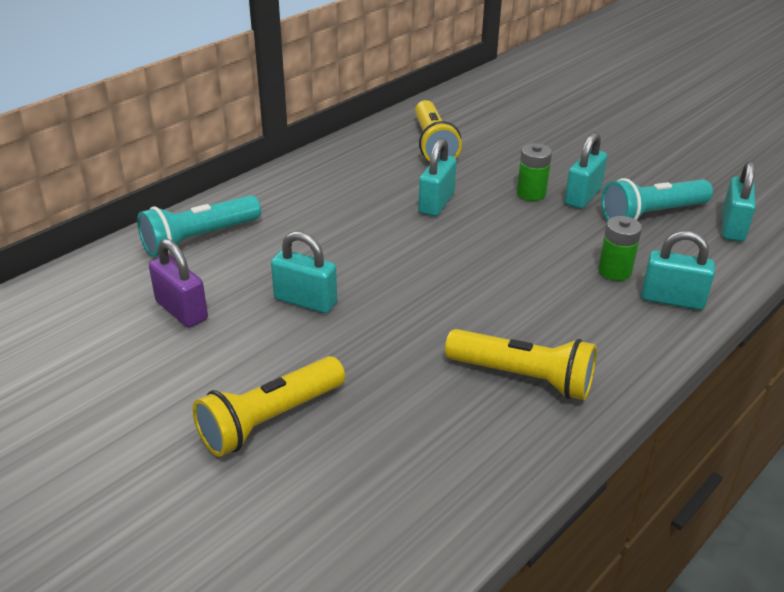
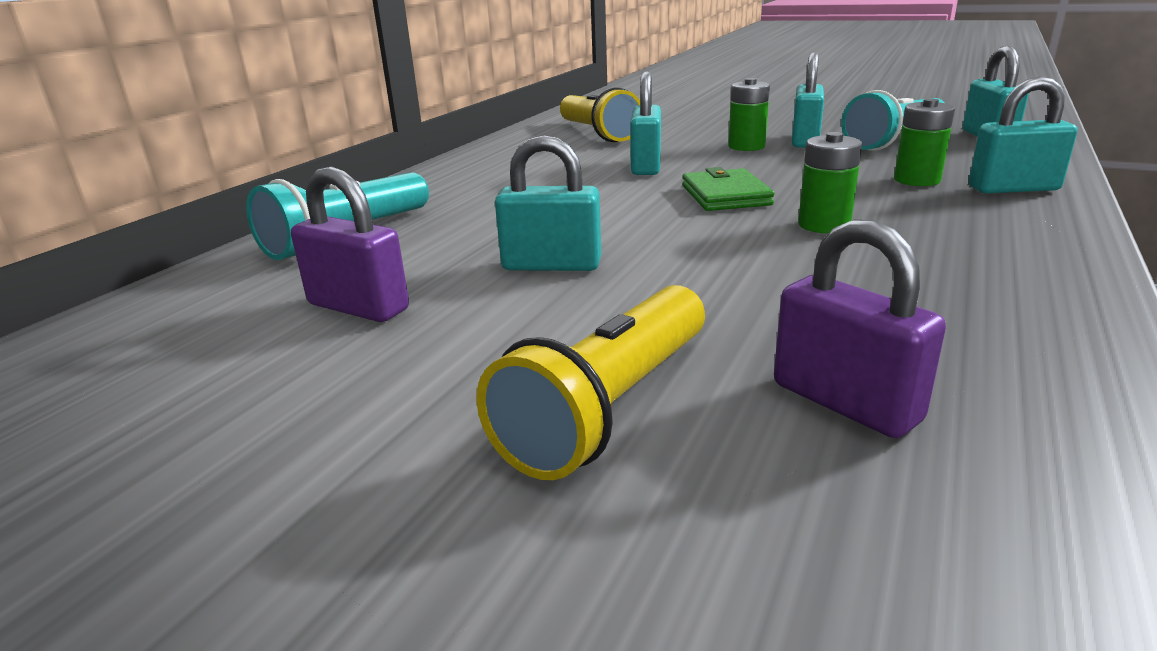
camera: 15 degrees left, 10 degrees down
yellow flashlight [445,329,597,400] -> none
none -> green wallet [682,167,774,211]
none -> purple padlock [774,219,946,438]
none -> green battery [798,132,862,233]

